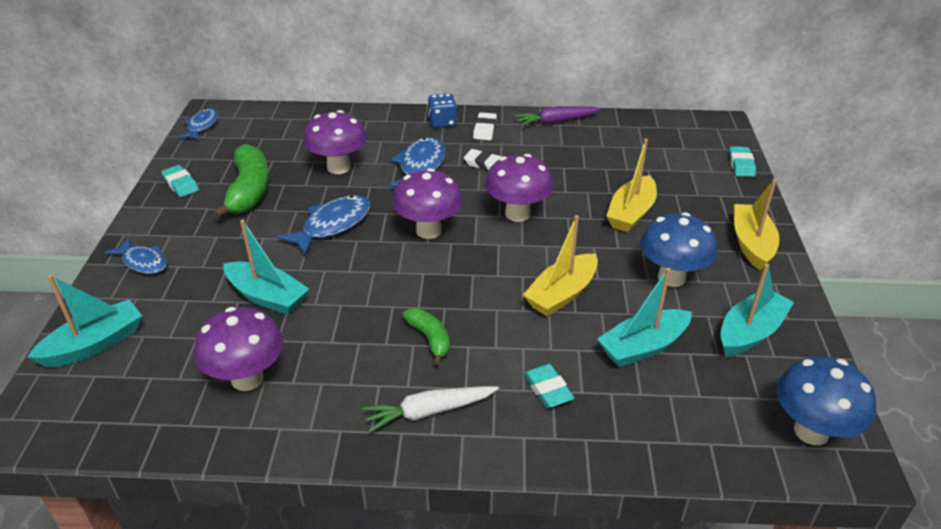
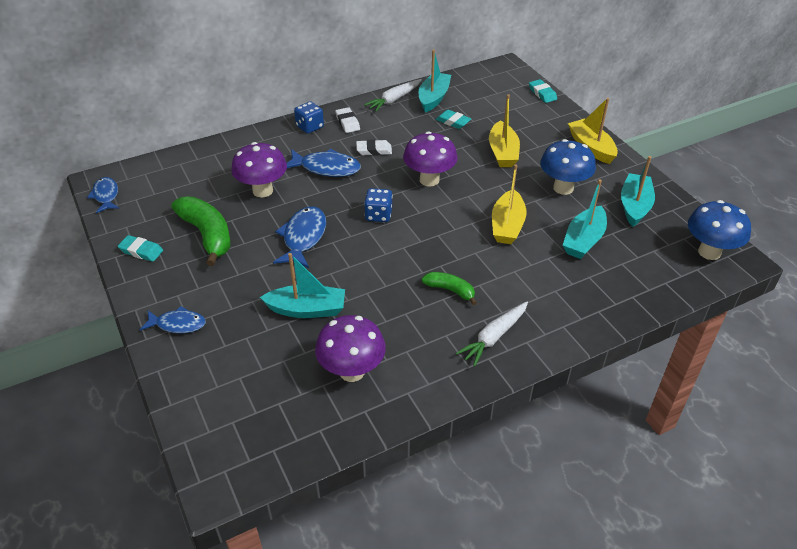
camera: 30 degrees left, 5 degrees up
turquoise boat [28,275,142,368] -> turquoise boat moved to [419,50,451,113]
blue fish [389,137,445,188] -> blue fish turned 120 degrees clockwise [287,149,361,177]
purple mushroom [392,168,463,239] -> blue dice [364,188,393,222]
purple carrot [514,106,601,126] -> white carrot [364,79,421,112]
turquoise eraser [523,364,574,408] -> turquoise eraser moved to [436,110,471,129]

